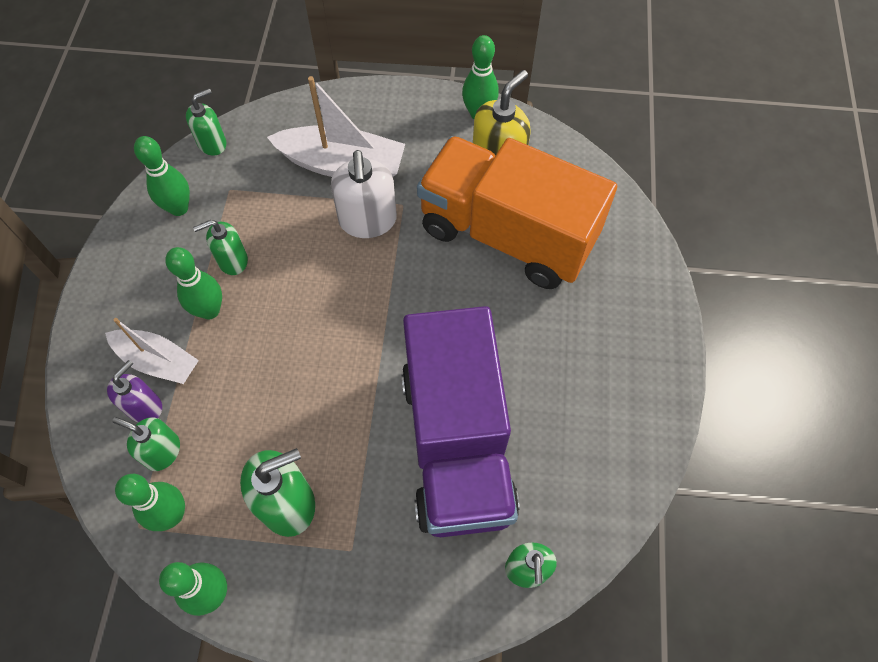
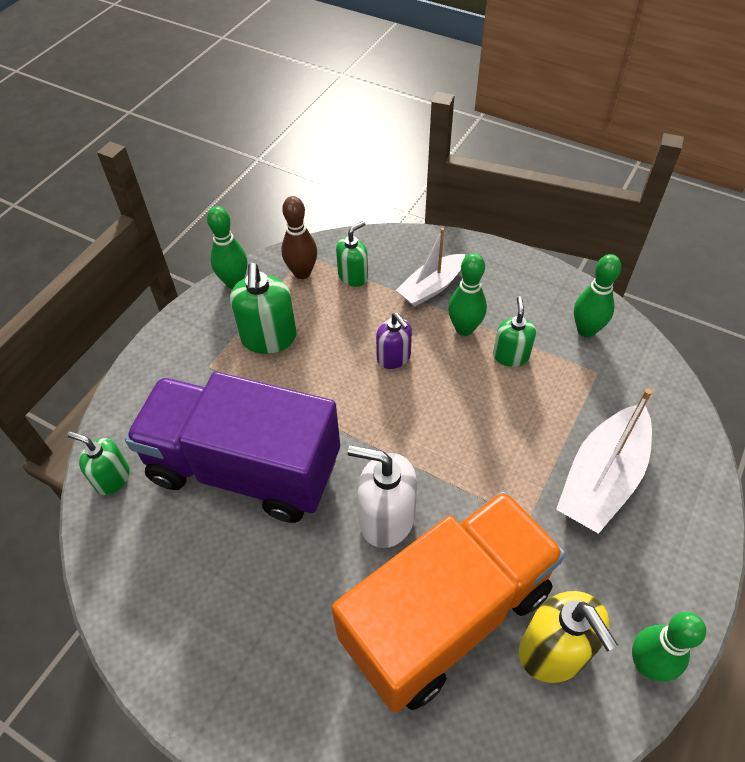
camera: 115 degrees right, 10 degrees down
purple soap dispenser [107,360,162,422] -> purple soap dispenser moved to [376,313,412,369]
green bowling pin [115,474,185,531] -> brown bowling pin [282,196,317,279]
green soap dispenser [186,88,226,155] -> none
white soap dispenser [331,150,397,238] -> white soap dispenser moved to [348,445,417,548]

